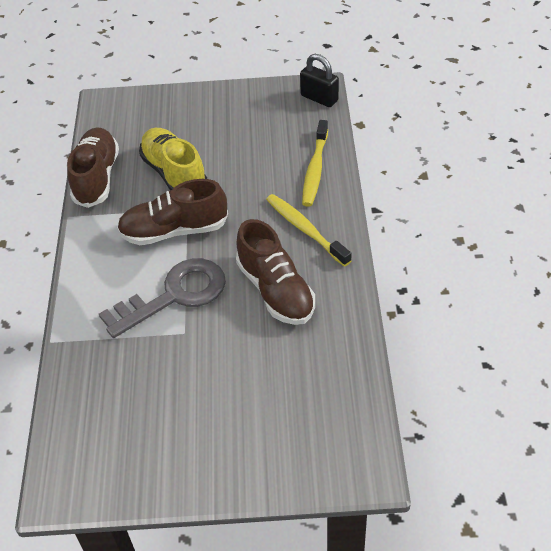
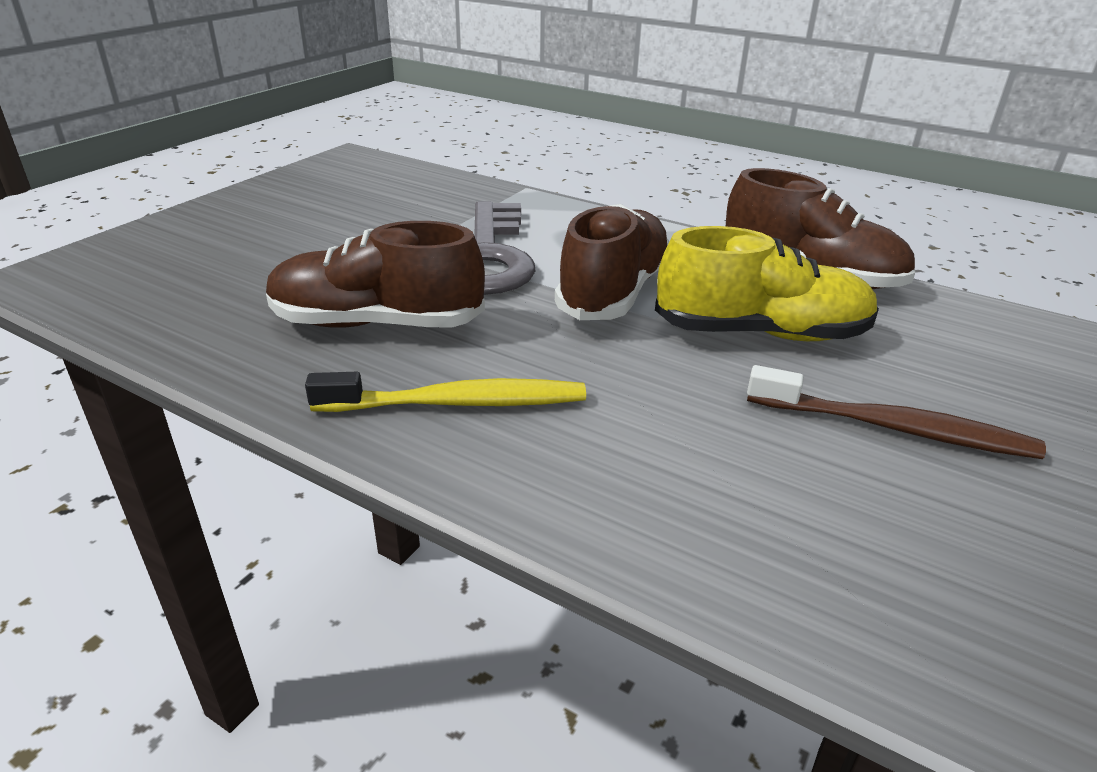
camera: 120 degrees right, 15 degrees down
black padlock [300,54,339,107] -> none
yellow toothbrush [302,120,328,207] -> none
none -> brown toothbrush [747,365,1046,459]

